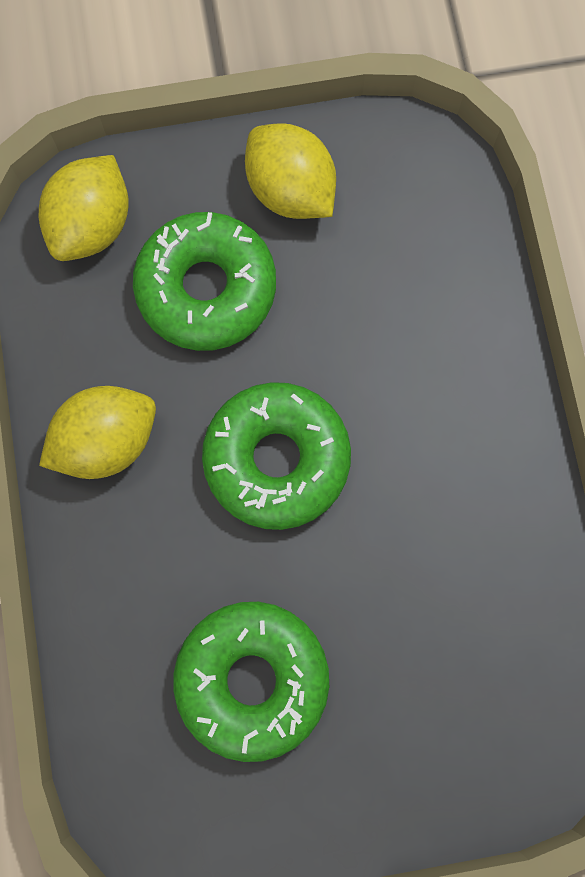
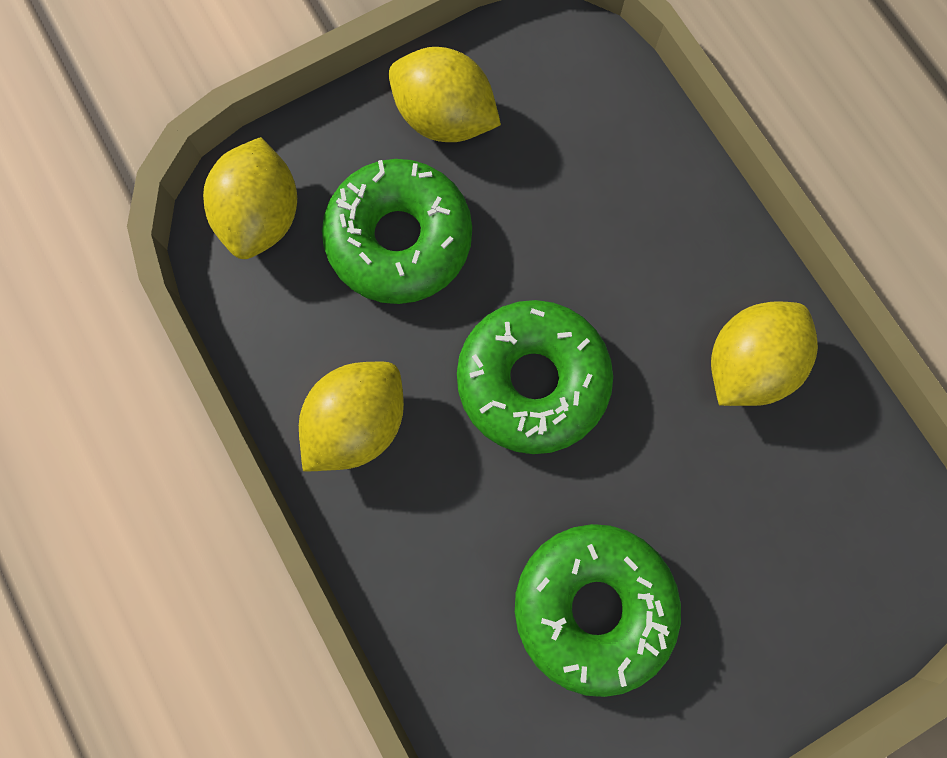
camera: 20 degrees left, 0 degrees up
none -> yellow lemon [711,301,818,406]

